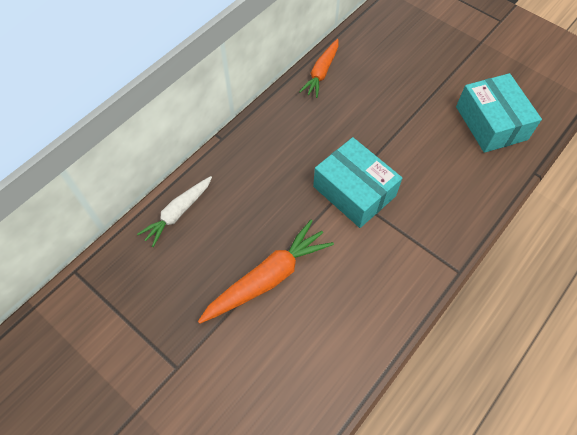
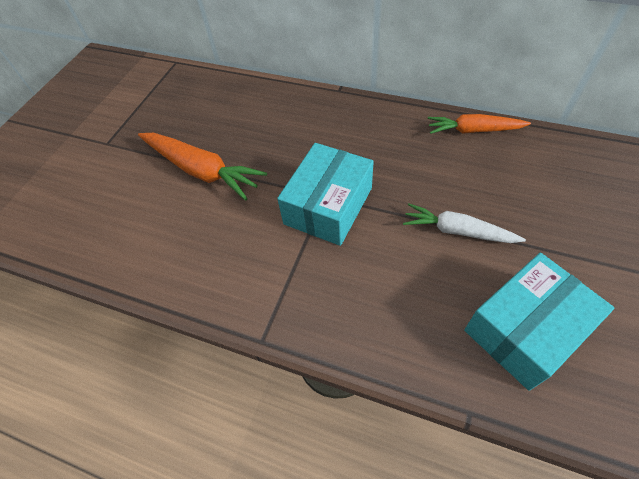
camera: 75 degrees right, 5 degrees down
white carrot [137,176,212,247] -> white carrot moved to [403,203,526,243]

